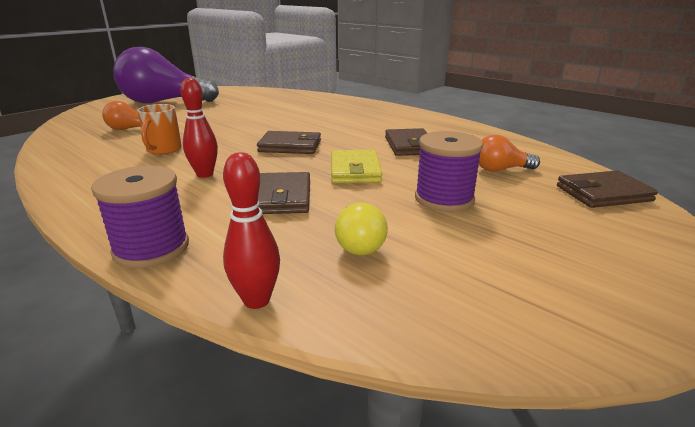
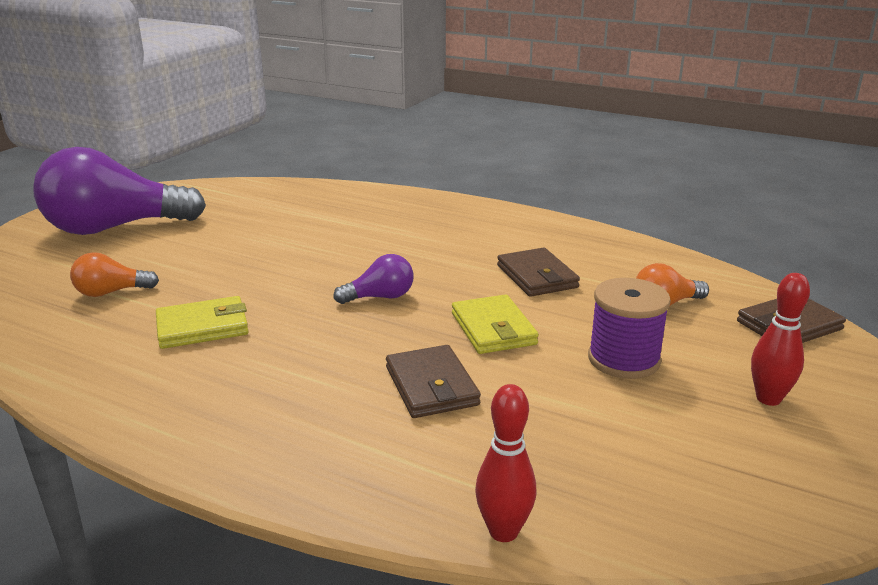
camera: 15 degrees left, 0 degrees up
purple spool [91,166,189,268] -> none
orange mug [137,104,182,155] -> yellow wallet [156,296,249,349]
red bowling pin [180,77,218,178] -> red bowling pin moved to [751,273,810,406]
brown wallet [257,131,321,154] -> purple light bulb [334,254,413,304]
yellow light bulb [335,203,388,255] -> none

